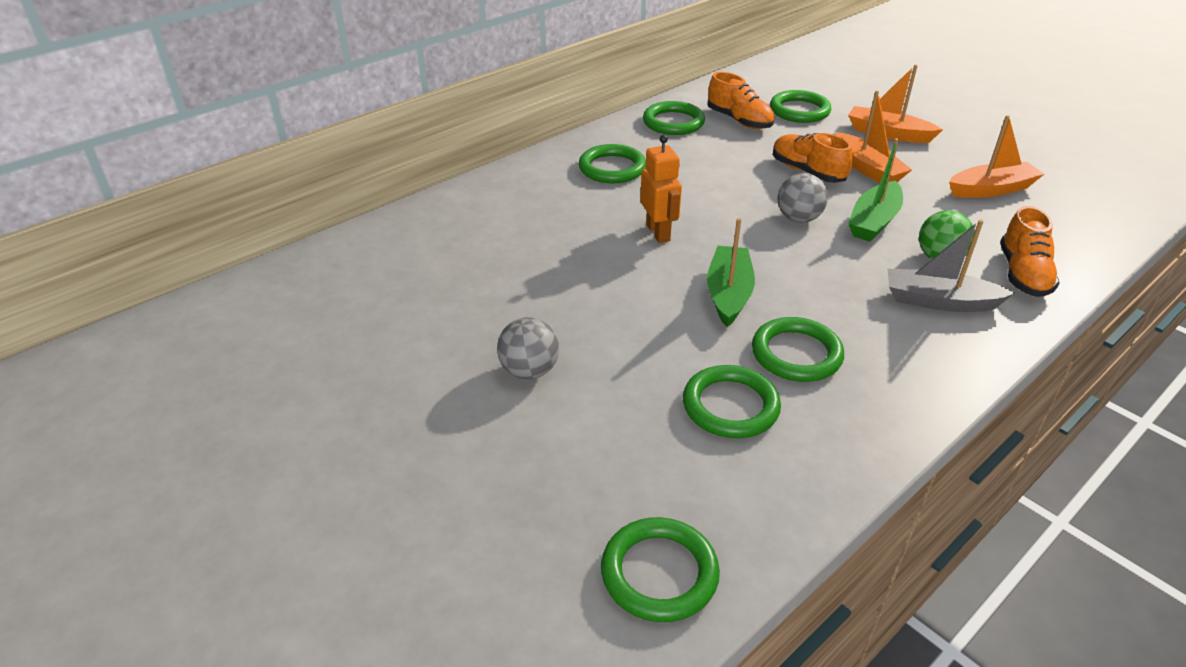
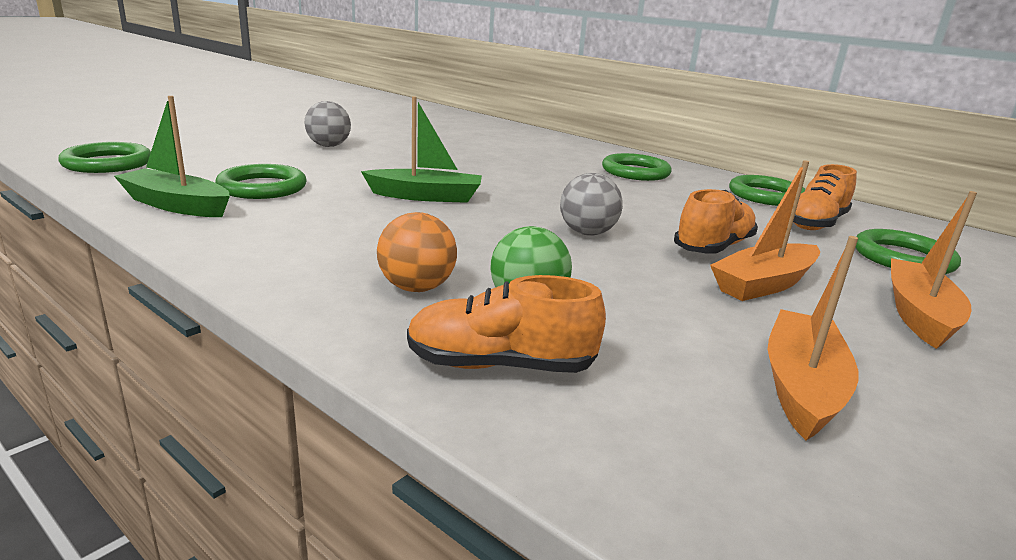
camera: 80 degrees right, 15 degrees down
orange robot [640,135,682,243] -> none
green ring [752,317,844,382] -> none
green boat [848,138,903,242] -> green boat moved to [114,96,230,217]
grey boat [888,219,1015,312] -> orange ball [377,212,457,292]
orange boat [949,115,1044,198] -> orange boat turned 135 degrees counterclockwise [767,236,858,440]

